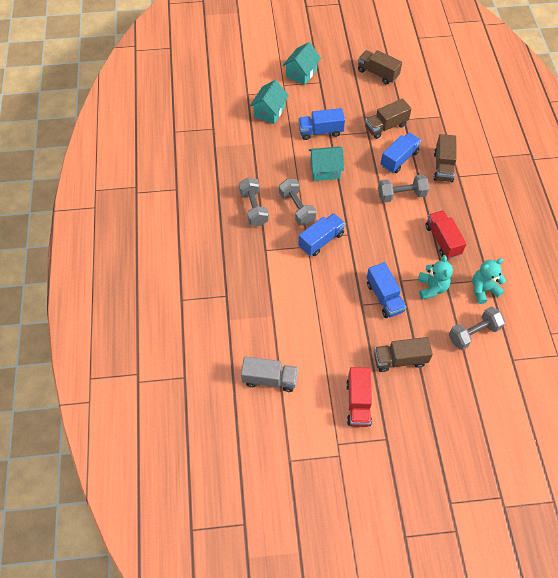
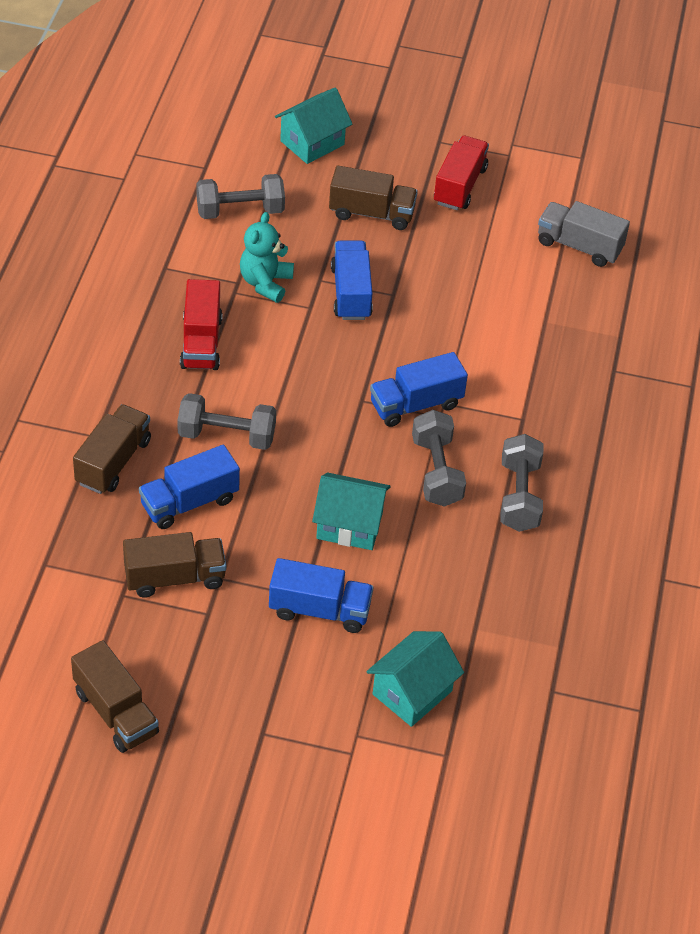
camera: 165 degrees left, 10 degrees down
turquoise house [283,42,321,85] -> turquoise house moved to [275,88,352,164]
turquoise teddy bear [472,258,506,304] -> none

